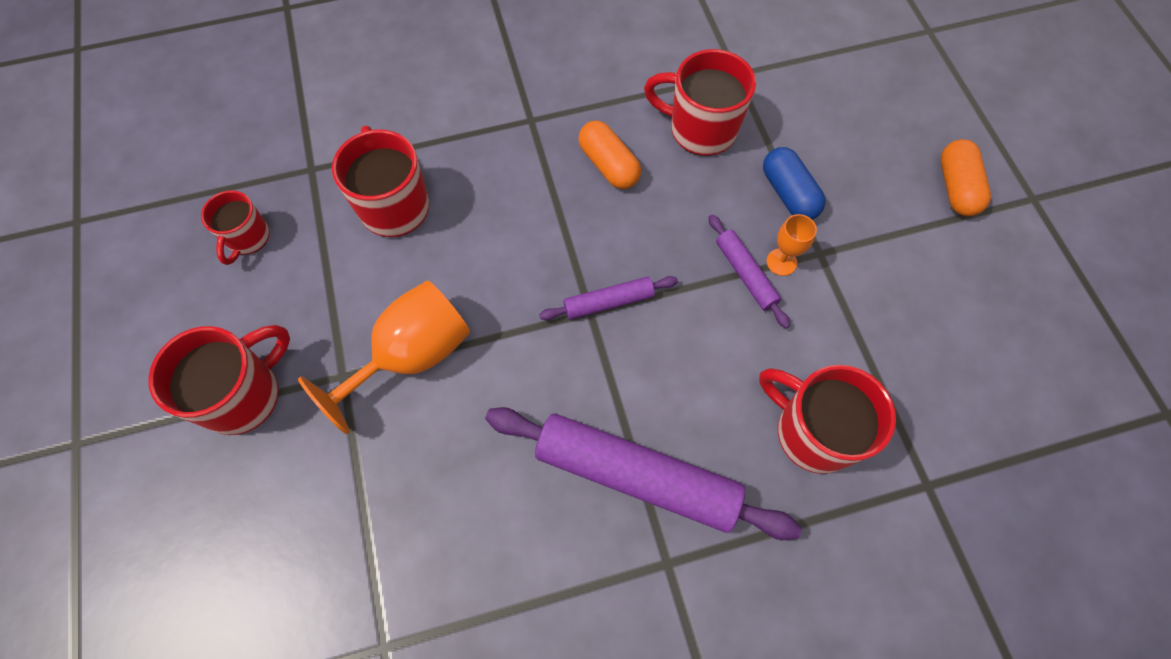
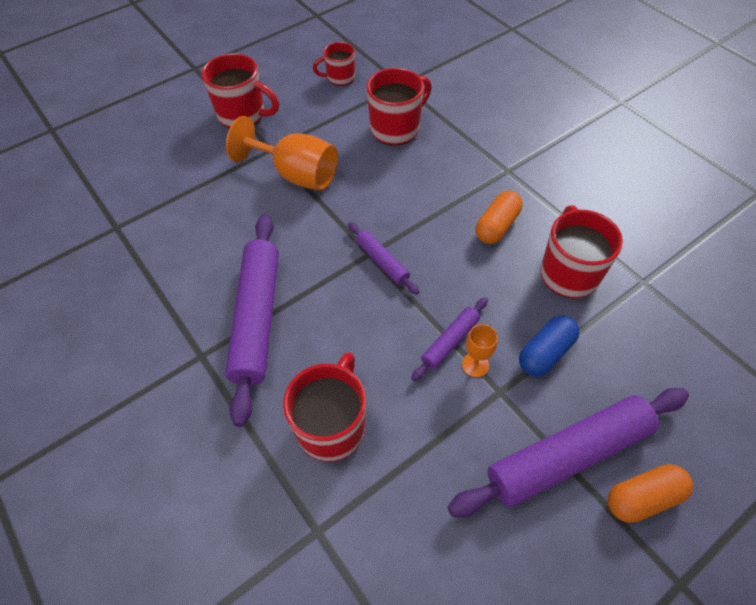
camera: 70 degrees right, 10 degrees down
none -> purple rolling pin [448,388,689,517]

